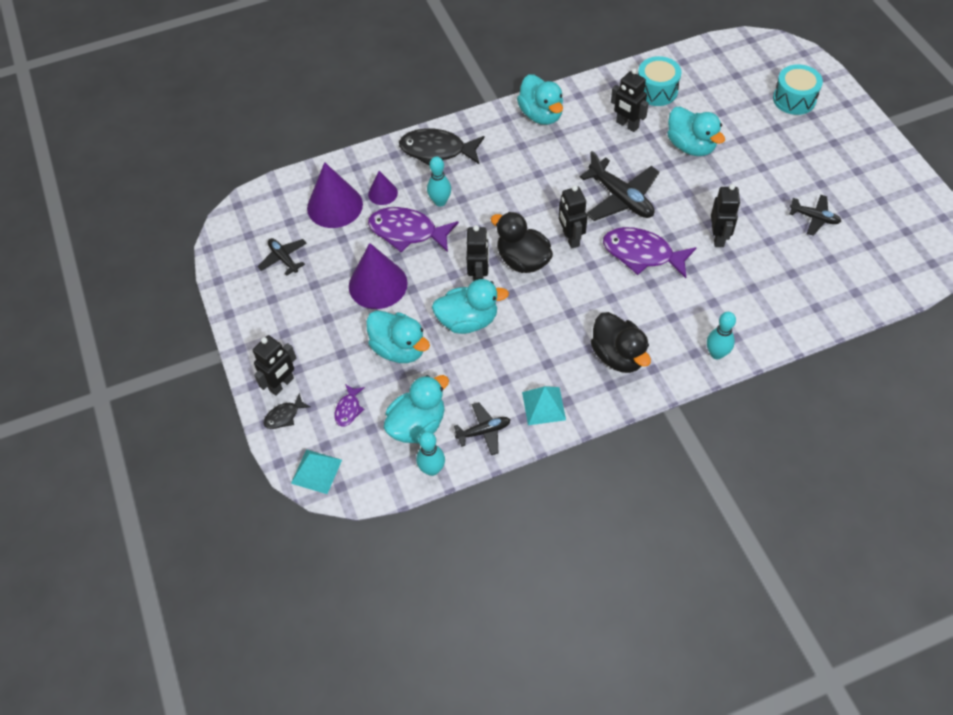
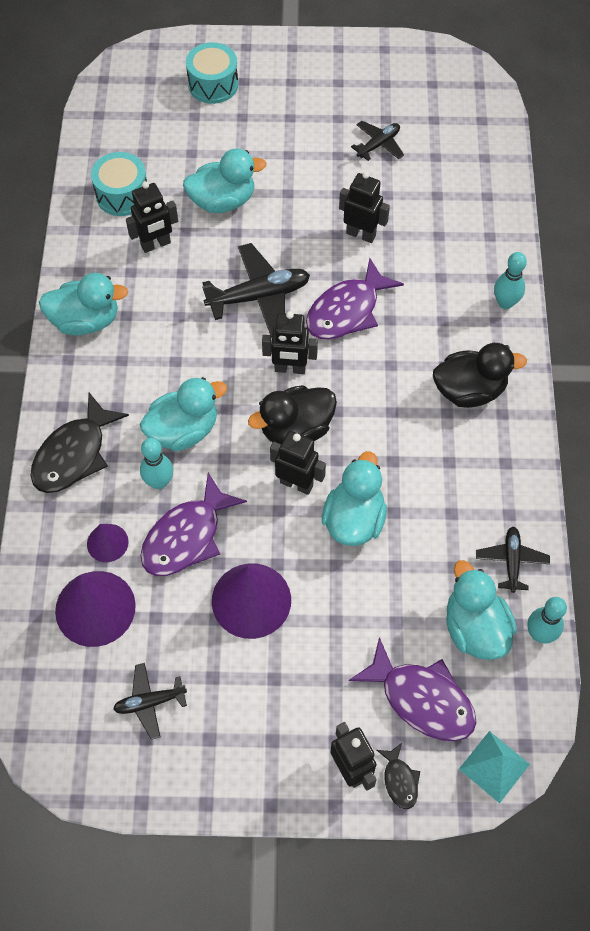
camera: 70 degrees left, 5 degrees up
purple fish [335,384,365,427] -> purple fish [349,637,476,741], size x2.06
turquoise duck [366,310,430,363] -> turquoise duck moved to [140,377,227,451]
turquoise pyramid [522,386,566,425] -> none

